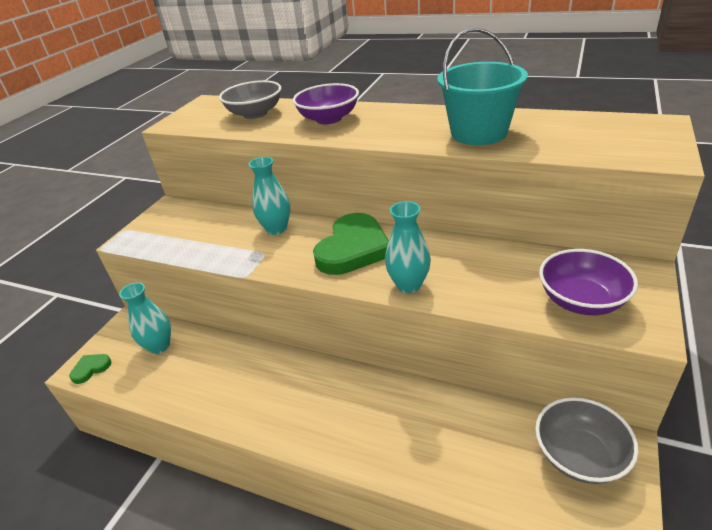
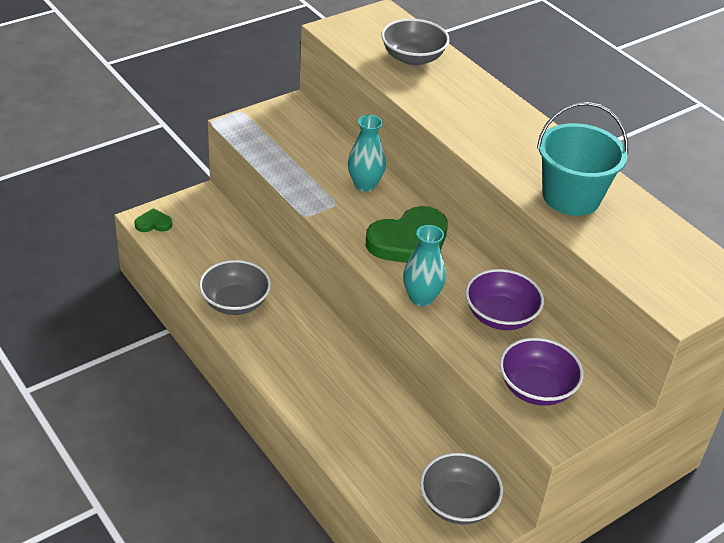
camera: 25 degrees right, 5 degrees up
turquoise vase [119,282,171,354] -> none
purple bowl [293,83,359,124] -> purple bowl moved to [465,269,544,330]
none -> grey bowl [199,260,271,315]

